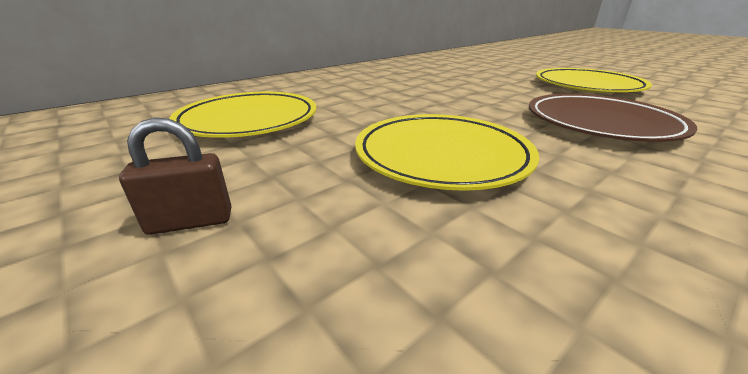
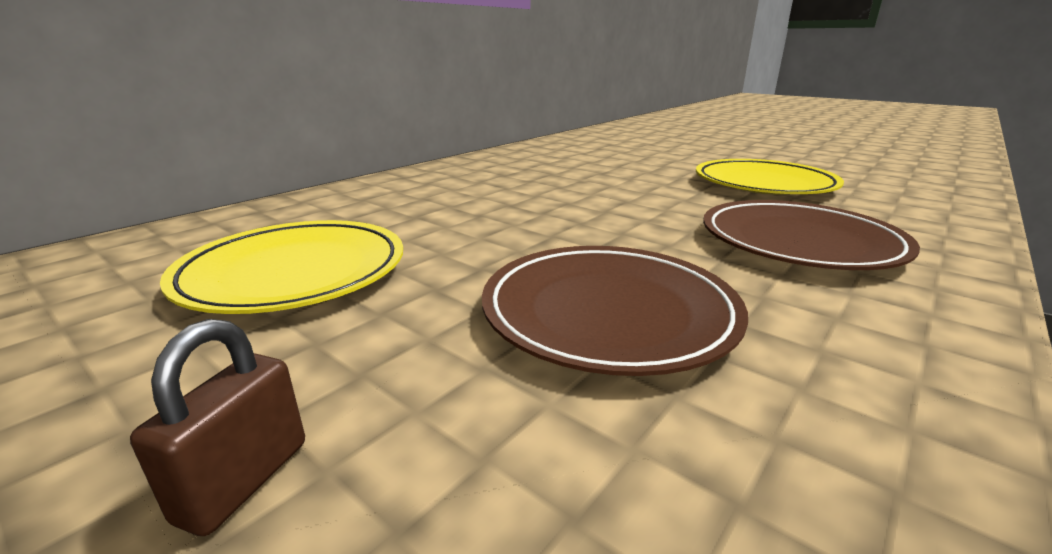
camera: 10 degrees left, 5 degrees down
brown padlock [119,117,231,235] -> brown padlock turned 45 degrees counterclockwise [130,319,305,536]
yellow plate [355,114,539,191] -> brown plate [482,246,748,376]

